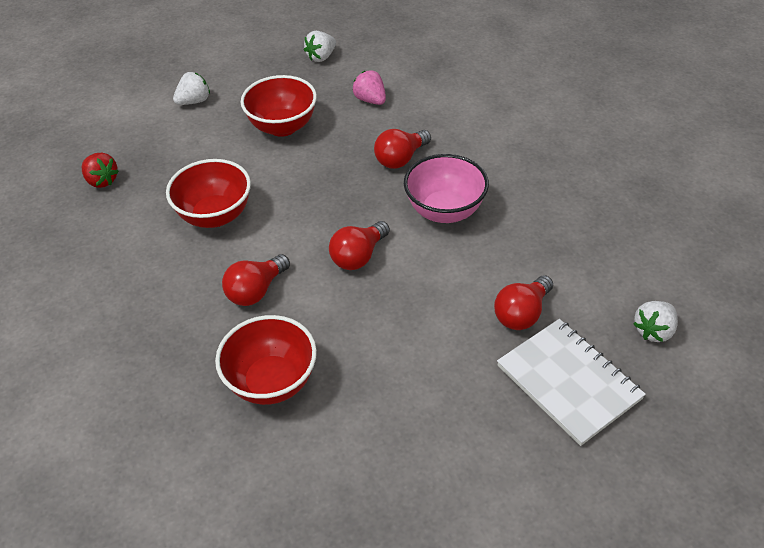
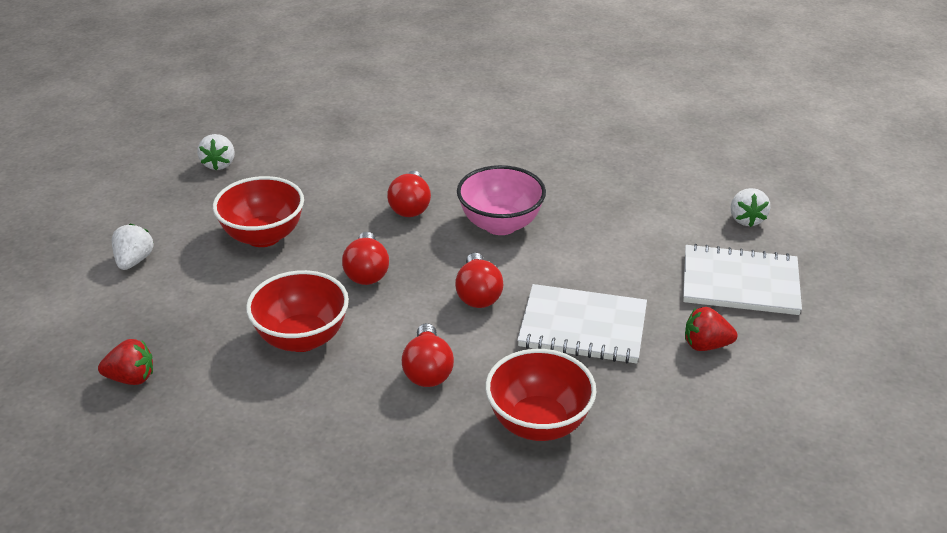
camera: 45 degrees left, 10 degrees down
pink strawberry [352,71,386,105] -> none
red light bulb [494,275,553,330] -> red light bulb moved to [342,232,389,285]
none -> white notebook [517,284,647,363]
none -> red strawberry [685,307,737,351]

